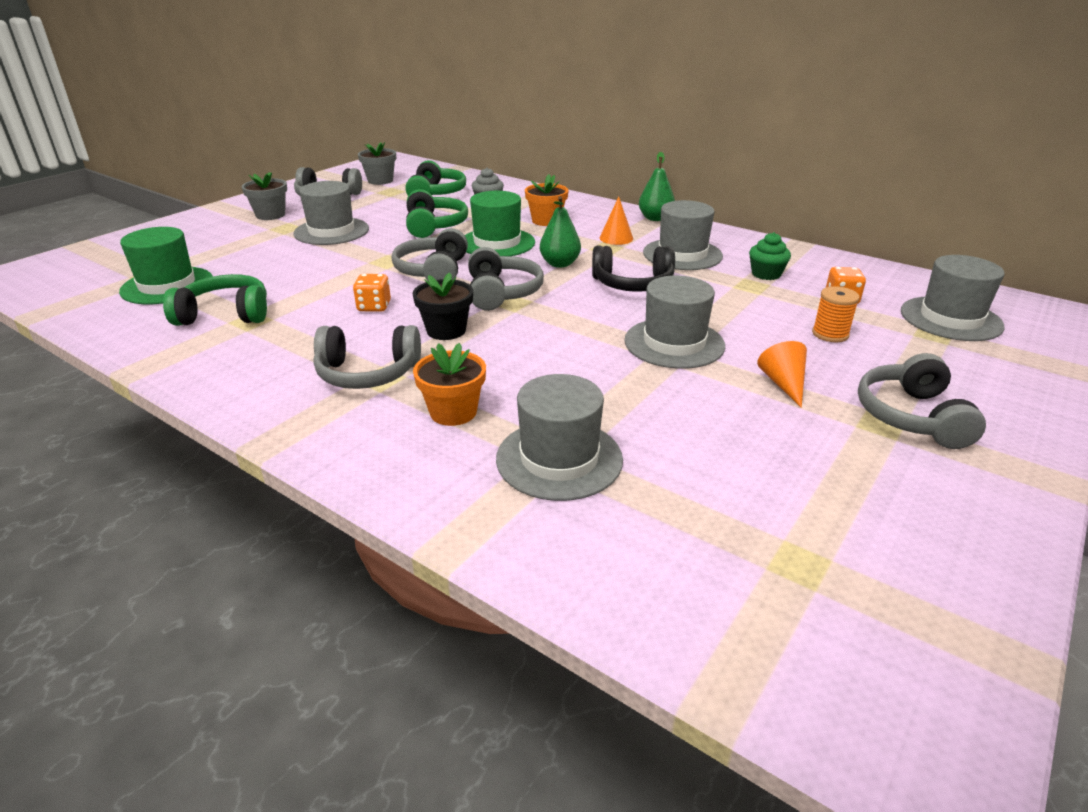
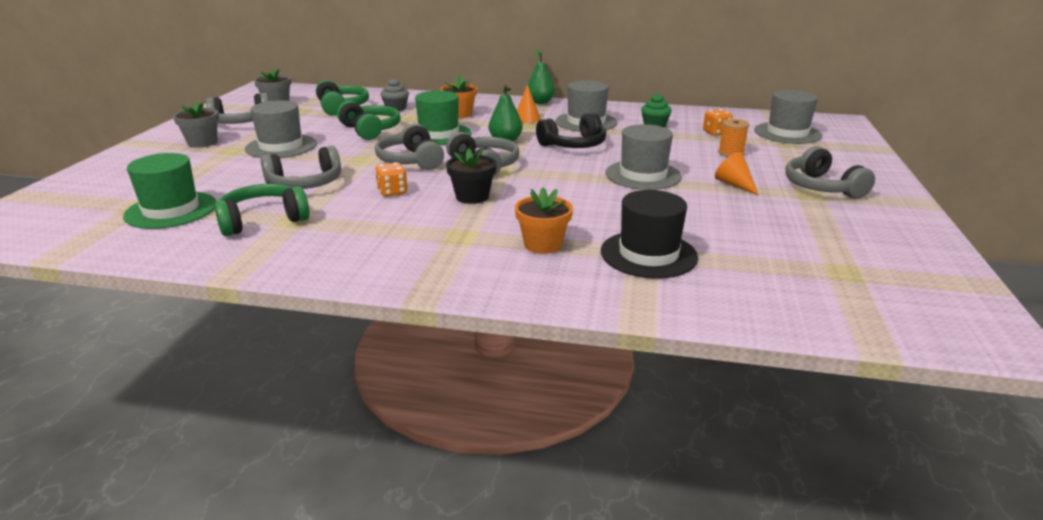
camera: 25 degrees left, 5 degrees down
grey headphones [313,325,421,389] -> grey headphones moved to [261,146,341,189]
grey hat [496,374,623,501] -> black hat [601,190,698,279]

